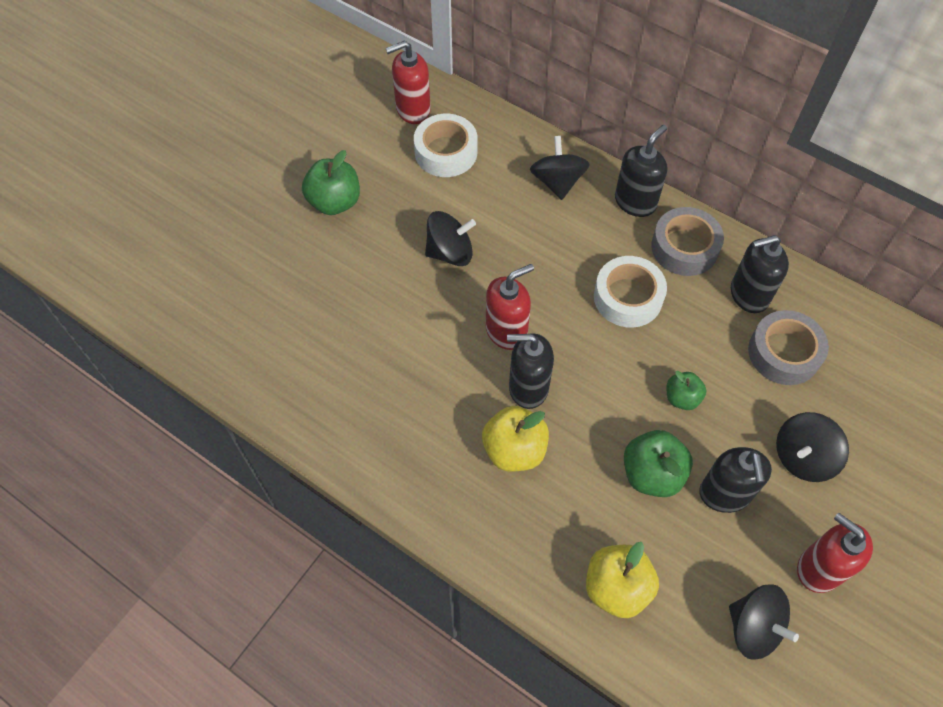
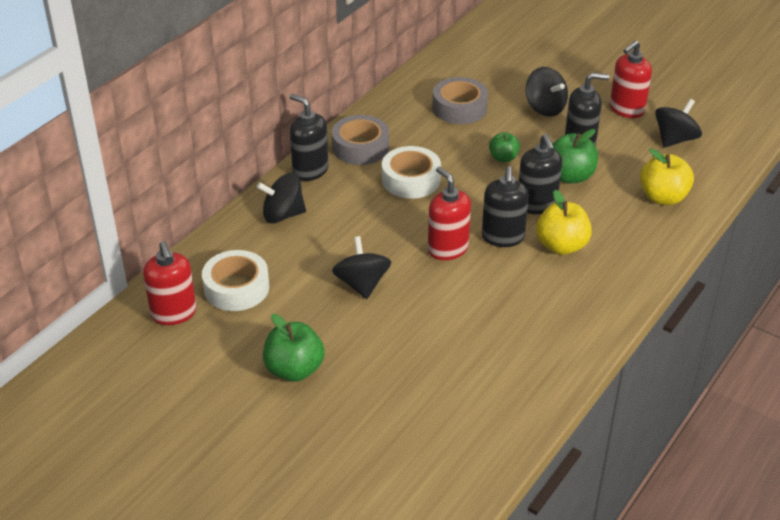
camera: 90 degrees left, 20 degrees down
black soap dispenser [731,235,789,313] -> black soap dispenser moved to [519,134,562,214]

